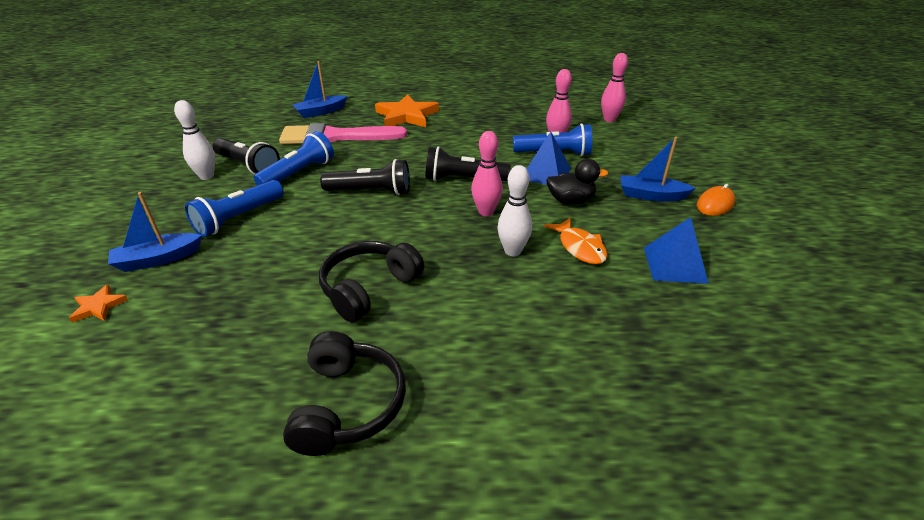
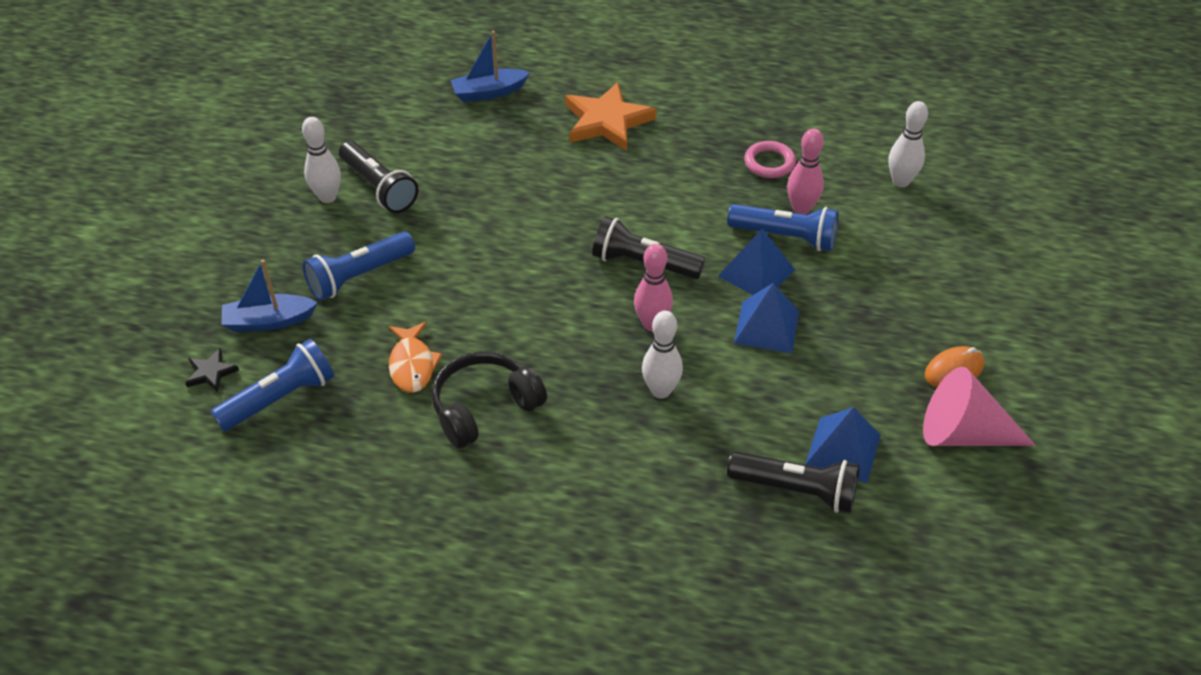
camera: 15 degrees right, 10 degrees up
orange star [69,284,128,323] -> black star [185,348,239,392]
blue flashlight [254,131,334,186] -> blue flashlight moved to [211,339,334,431]
pink brush [279,123,407,144] -> none
black headphones [283,331,406,456] -> none
black flashlight [320,159,410,195] -> black flashlight moved to [727,451,860,513]
orange fish [544,217,608,264] -> orange fish moved to [388,322,442,393]
black duck [546,159,608,205] -> blue pyramid [734,283,799,353]
pink bowling pin [601,53,628,122] -> white bowling pin [889,101,928,187]
blue boat [621,137,695,201] -> none
none -> pink ring [744,141,796,178]
none -> pink cone [923,367,1036,446]

